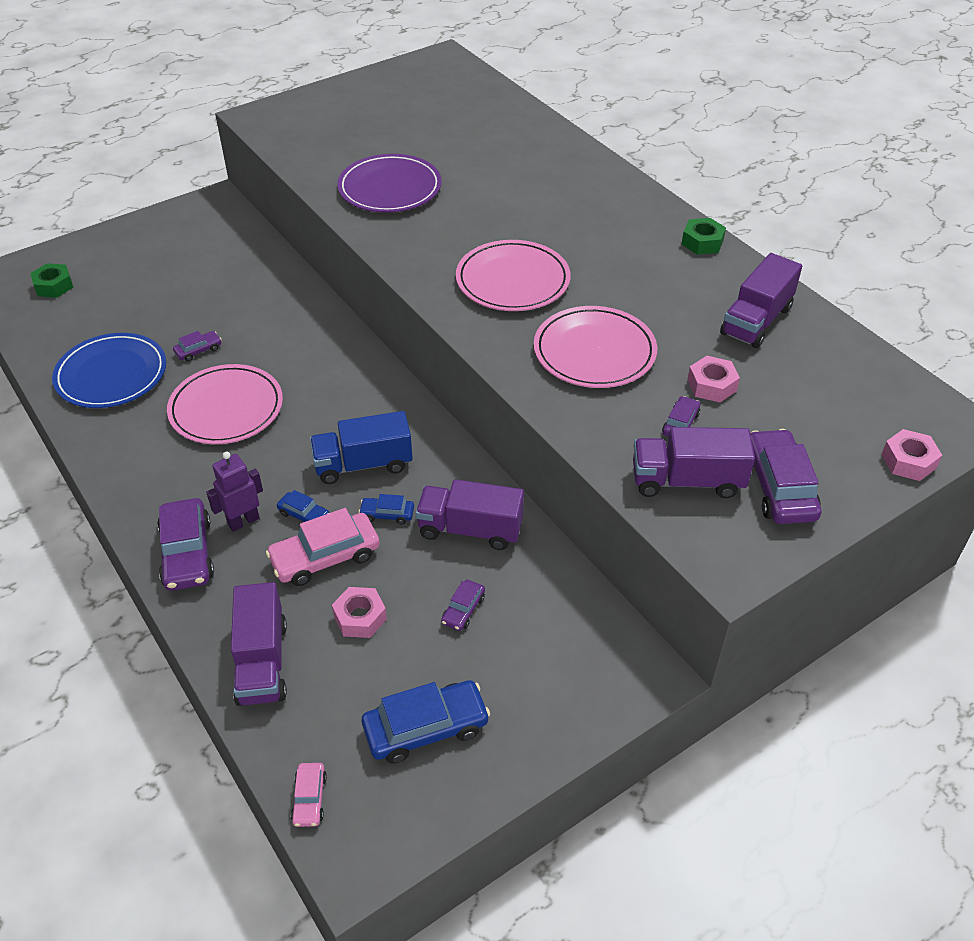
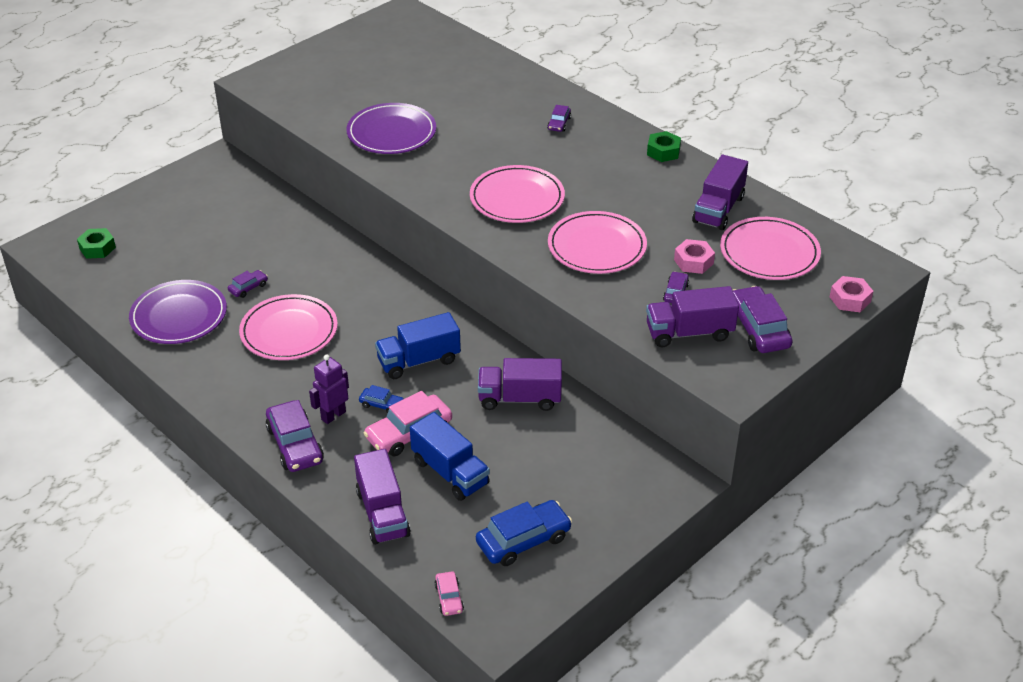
camera: 10 degrees left, 5 degrees down
blue plate [52,333,166,408] -> purple plate [129,280,227,344]
pink nut [332,587,387,638] -> blue truck [410,412,490,501]
blue car [359,494,414,525] -> none
purple car [441,580,485,631] -> purple car moved to [547,105,571,132]
none -> pink plate [720,217,821,280]

